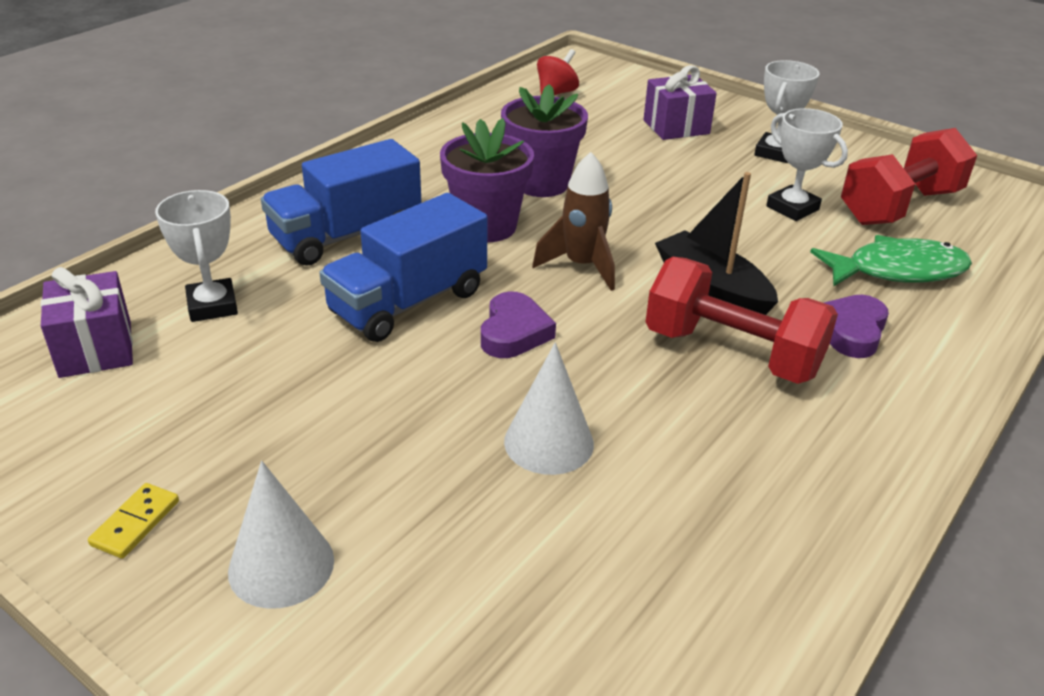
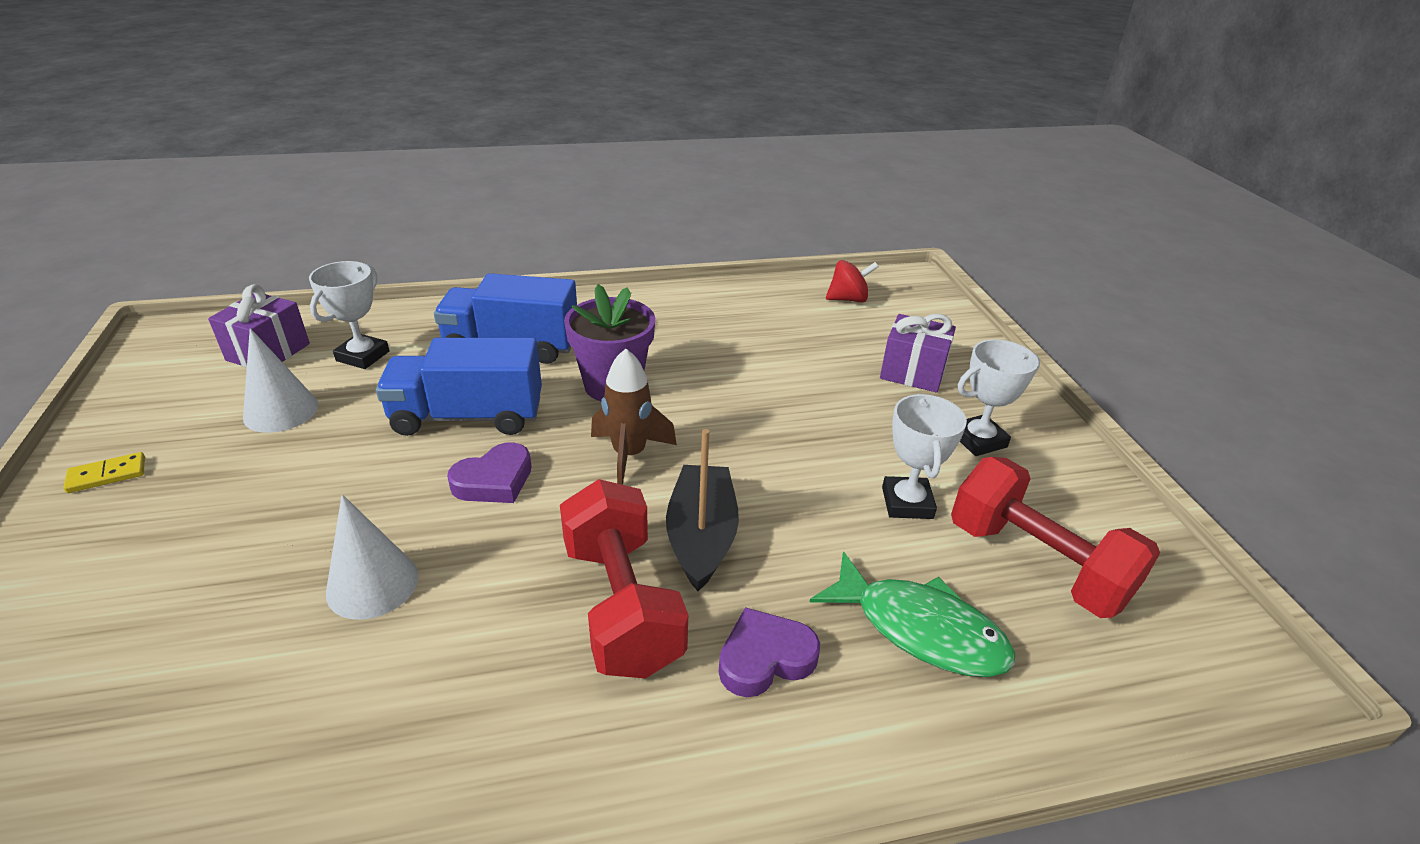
camera: 40 degrees right, 0 degrees up
white cone [228,461,334,609] -> white cone moved to [243,328,318,433]
purple flower pot [501,84,588,197] -> none
red dumbbell [841,128,977,225] -> red dumbbell turned 45 degrees clockwise [951,457,1160,618]

